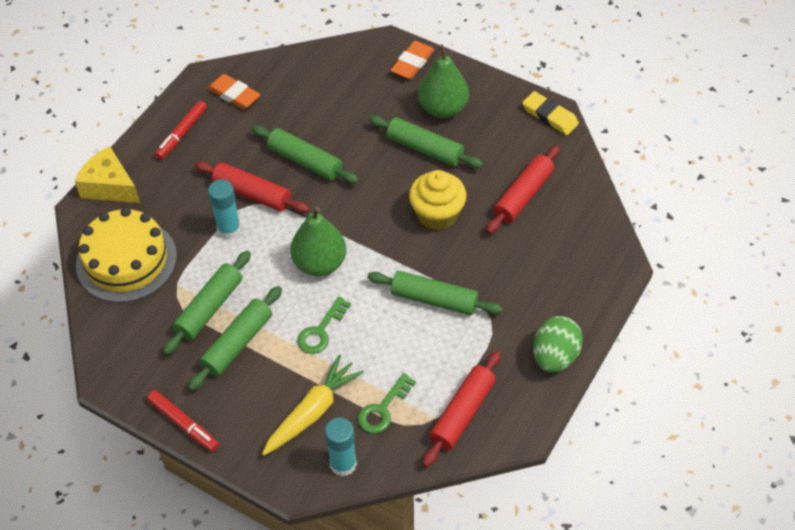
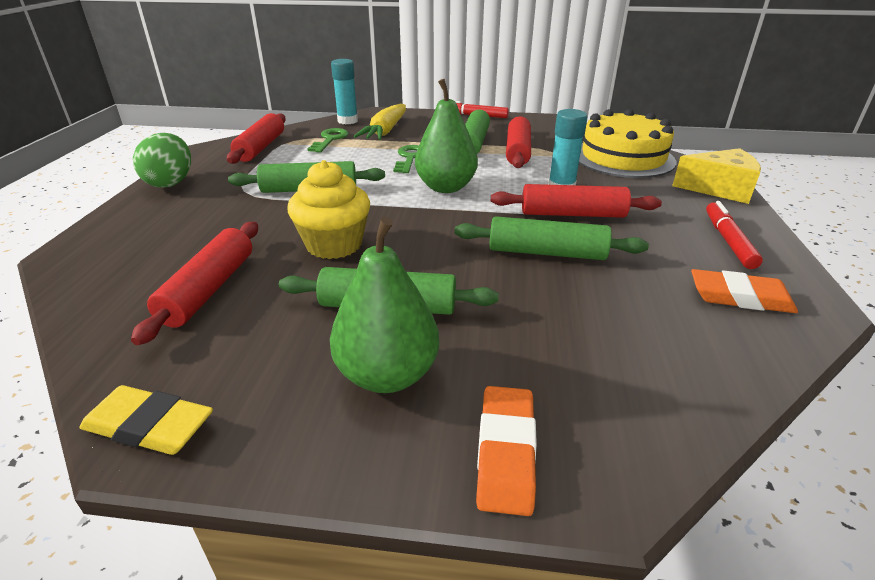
camera: 155 degrees right, 20 degrees down
green rolling pin [163,251,251,355] -> red rolling pin [506,116,531,168]

